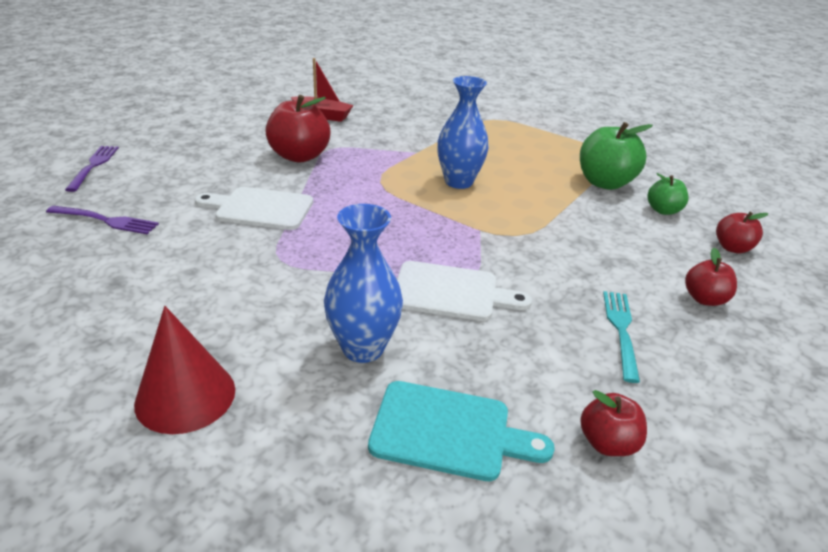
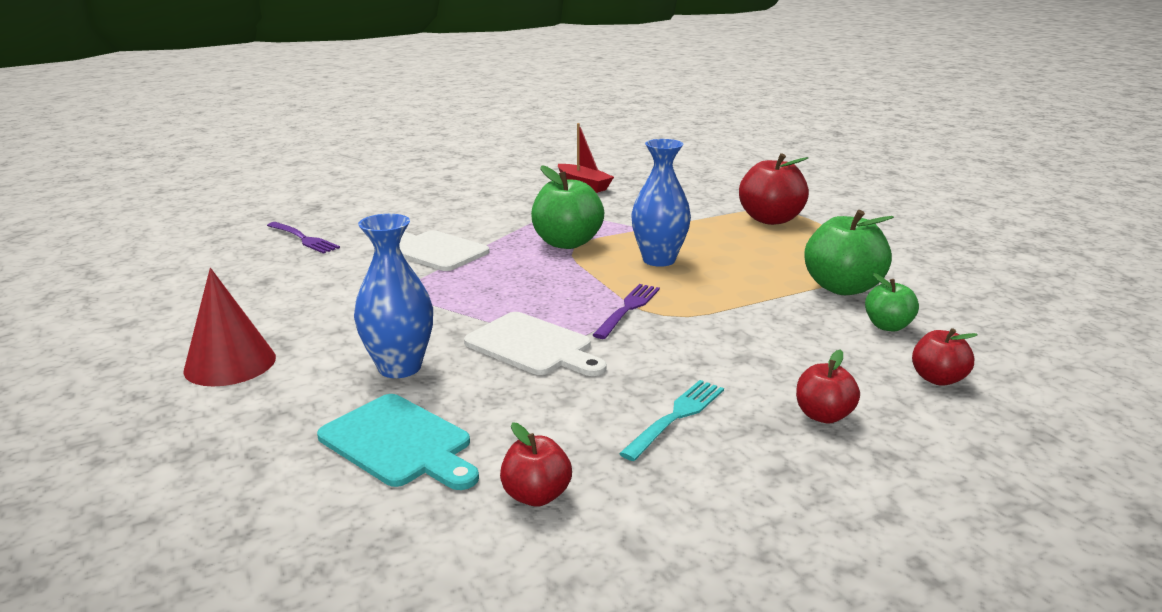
camera: 30 degrees right, 10 degrees down
purple fork [65,146,119,192] -> purple fork moved to [593,284,660,339]
red apple [265,95,331,162] -> red apple moved to [739,153,809,225]
none -> green apple [531,165,604,249]

